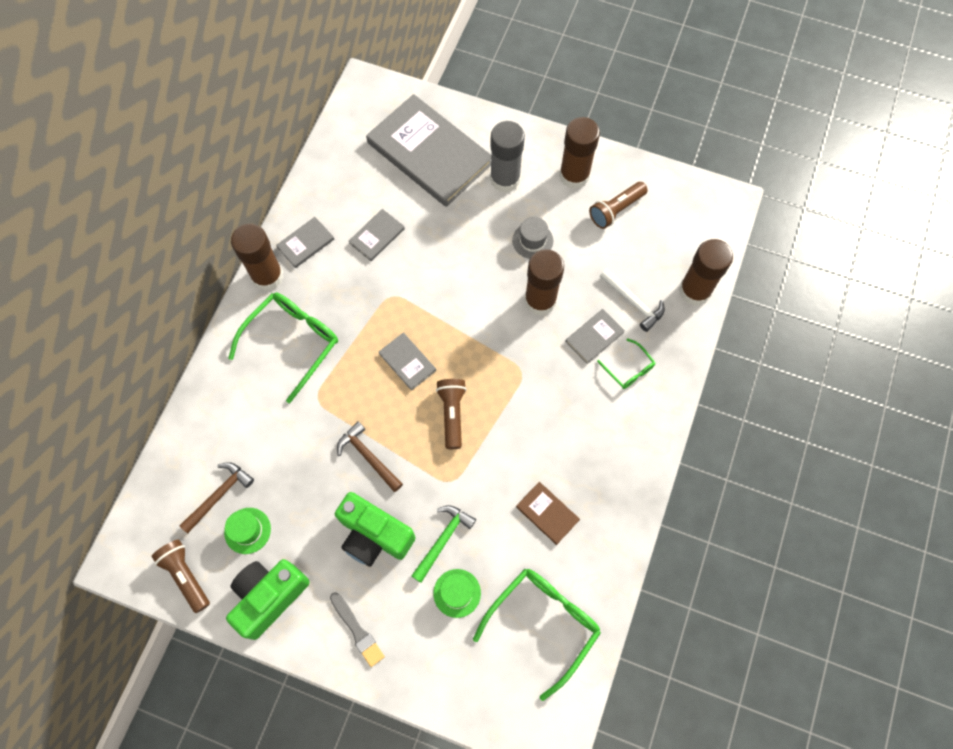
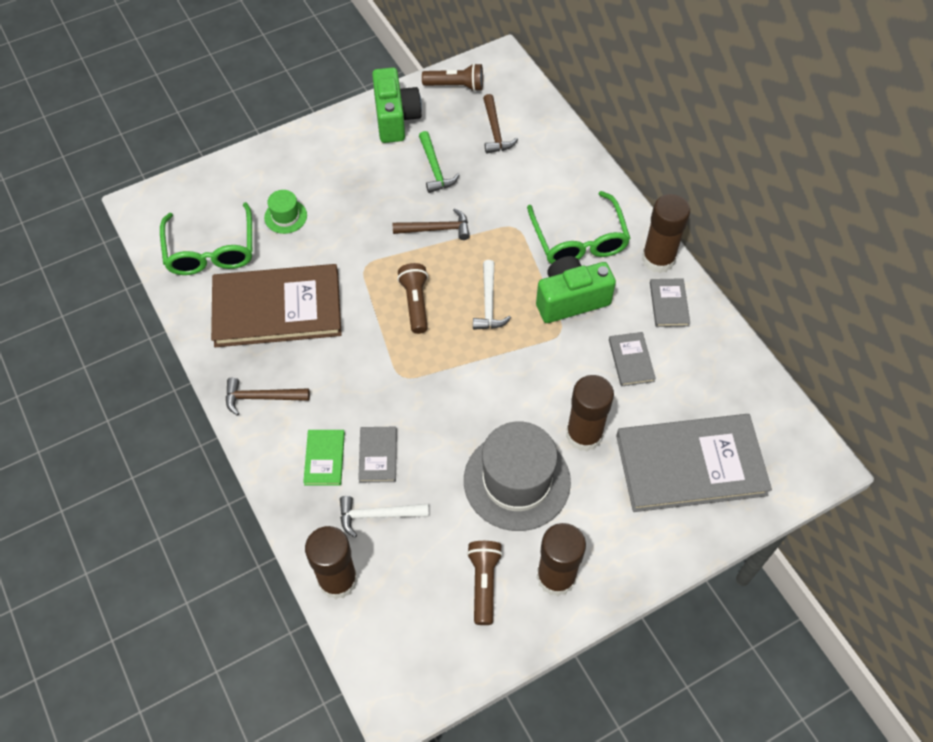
camera: 130 degrees right, 10 degrees down
green hat [224,508,271,554] -> none
grey brush [330,592,385,667] -> none
green camera [335,492,416,567] -> green camera moved to [536,256,616,323]
grey book [379,333,436,391] -> white hammer [473,260,511,330]
green hammer [411,505,476,583] -> green hammer moved to [419,131,459,193]
brown flashlight [436,379,467,449] -> brown flashlight turned 135 degrees counterclockwise [397,263,428,334]
grey glue stick [490,121,525,193] -> none
grey hat [512,217,553,259] -> grey hat [464,422,571,531], size x2.16
brown book [516,482,580,545] -> brown book [211,264,342,347], size x2.32
brown glue stick [524,249,564,315] -> brown glue stick moved to [566,375,614,451]
green glasses [597,338,656,389] -> green book [303,430,345,486]
none -> brown hammer [226,378,310,416]

